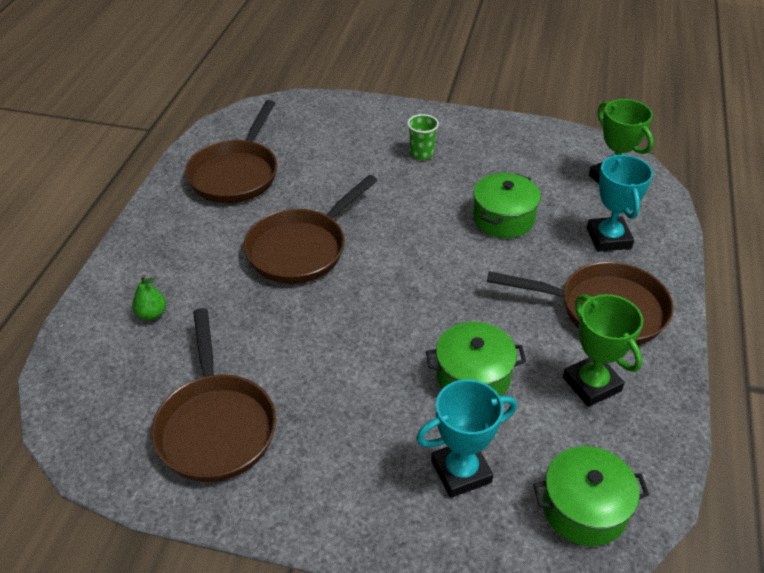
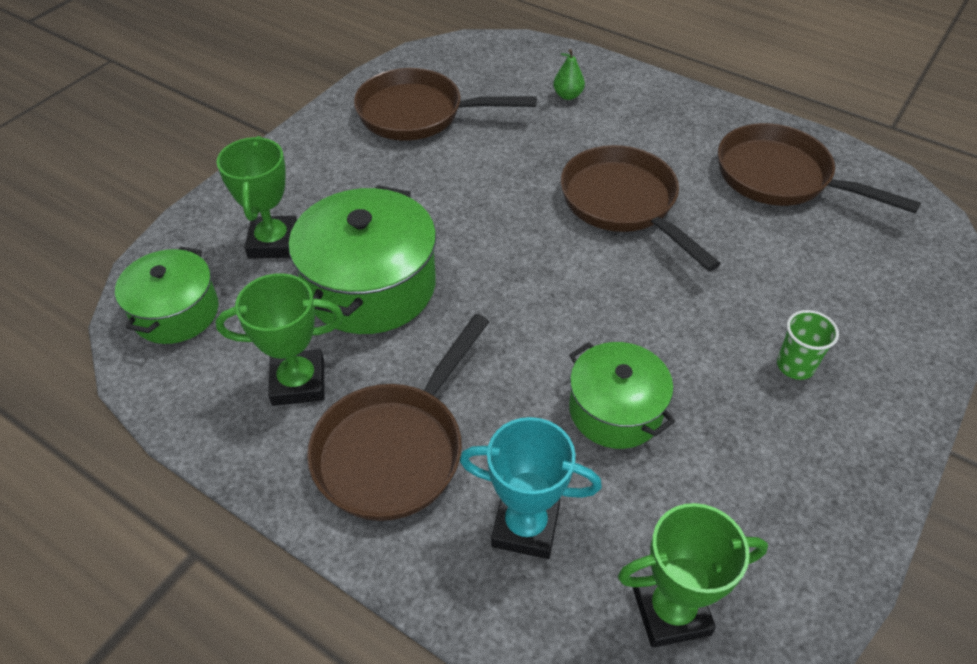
camera: 110 degrees right, 5 degrees up
turquoise trophy [416,379,517,498] -> green trophy [217,136,297,259]
green pot [426,322,526,396] -> green pot [288,185,436,334], size x1.58

